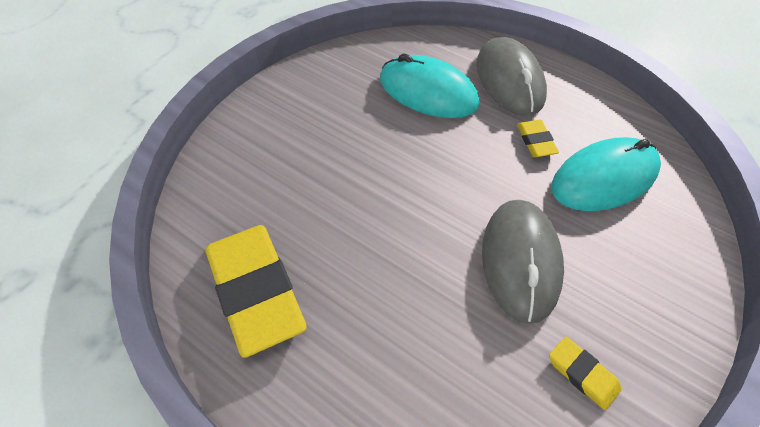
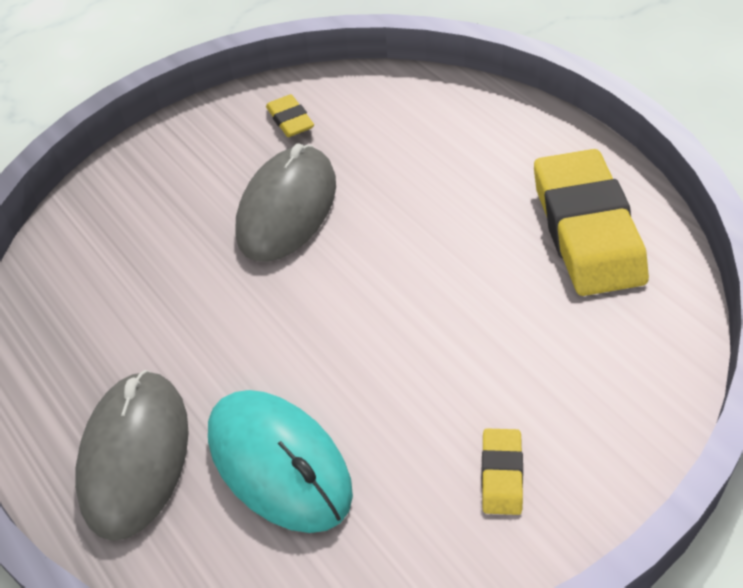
camera: 160 degrees left, 5 degrees down
yellow eraser [517,120,559,157] -> yellow eraser moved to [482,429,523,515]
turquoise mouse [551,137,661,211] -> none

